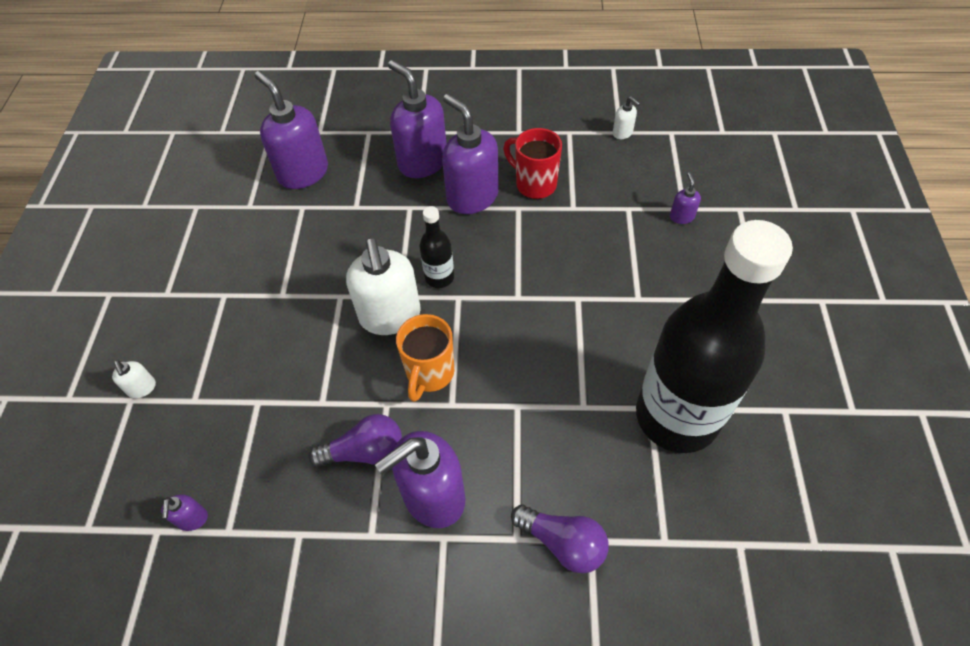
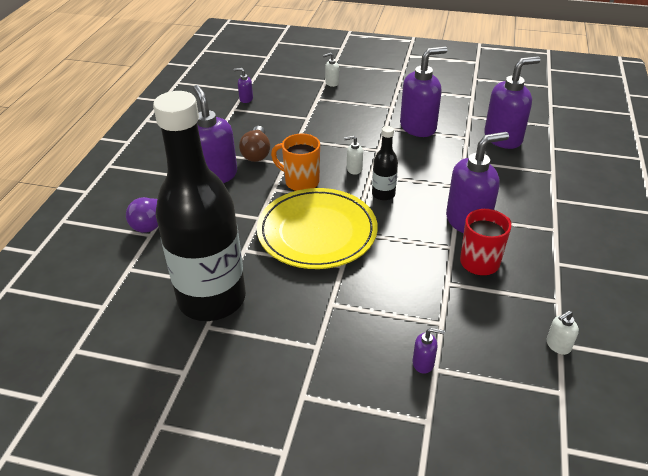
camera: 100 degrees right, 15 degrees down
purple light bulb [309,414,402,467] -> brown light bulb [239,126,270,162]
white soap dispenser [346,238,421,335] -> white soap dispenser [344,136,363,175], size x0.44
purple soap dispenser [388,60,447,178] -> purple soap dispenser moved to [400,47,447,137]
none -> yellow plate [257,188,378,269]

